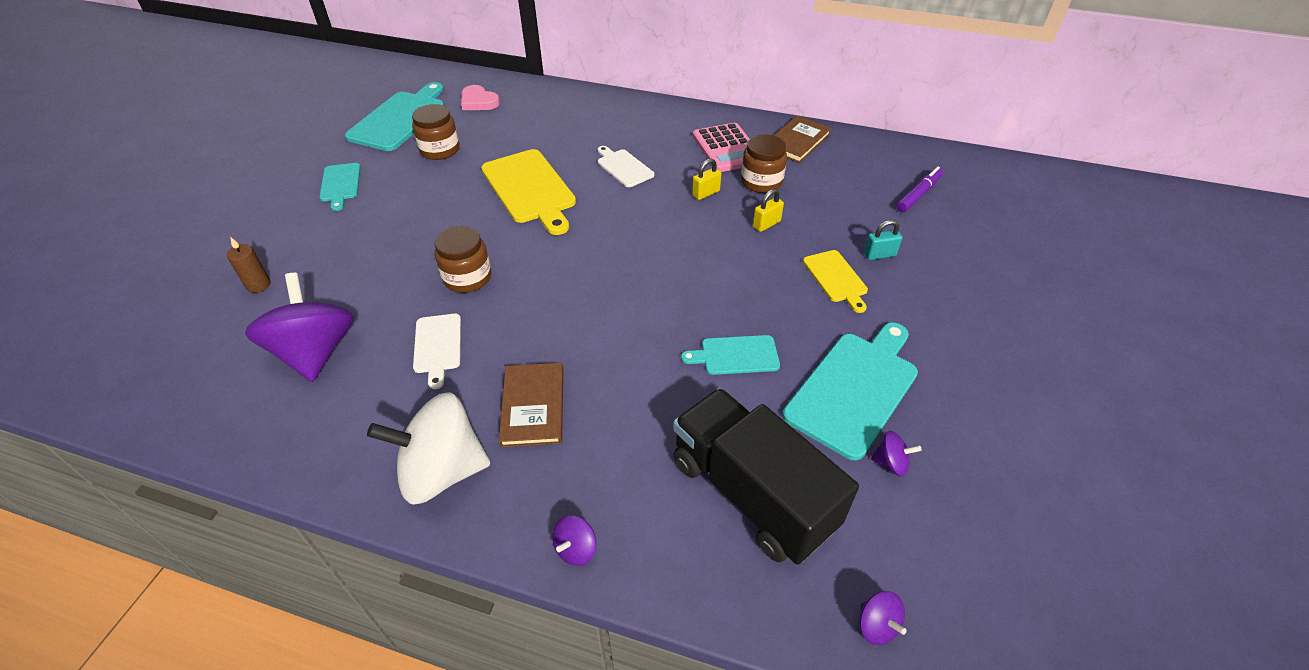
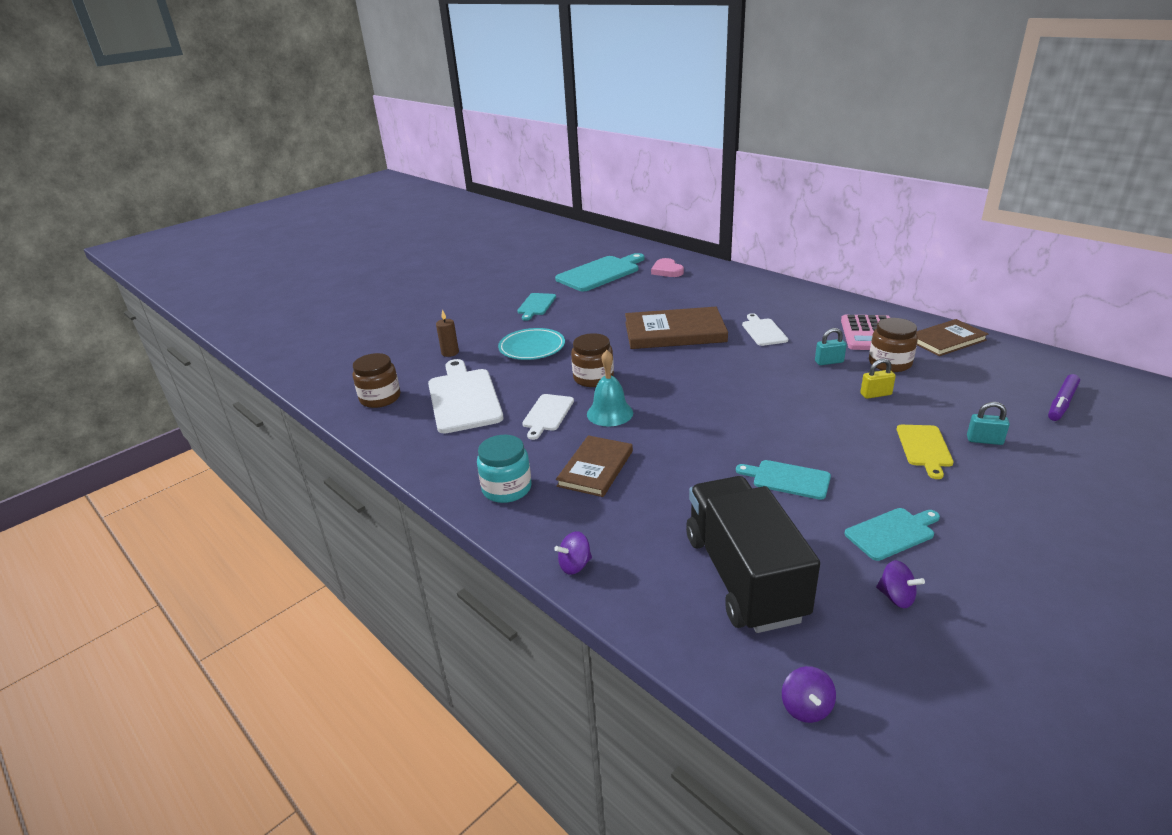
camera: 30 degrees right, 15 degrees down
purple spinning top [245,273,354,382] -> white cutting board [428,359,504,434]
white spinning top [367,392,490,505] -> turquoise jar [477,435,532,503]
brown jar [412,104,460,160] -> brown jar moved to [353,353,400,408]
yellow cutting board [481,149,576,235] -> brown book [625,307,728,349]
yellow padlock [692,159,721,200] -> turquoise padlock [815,328,847,365]
turquoise cutting board [782,322,918,460] -> turquoise cutting board [845,508,940,561], size x0.55
purple marker [896,167,943,212] -> purple marker turned 150 degrees clockwise [1048,374,1080,421]
none -> turquoise plate [498,328,565,360]
none -> turquoise bell [587,350,633,426]

